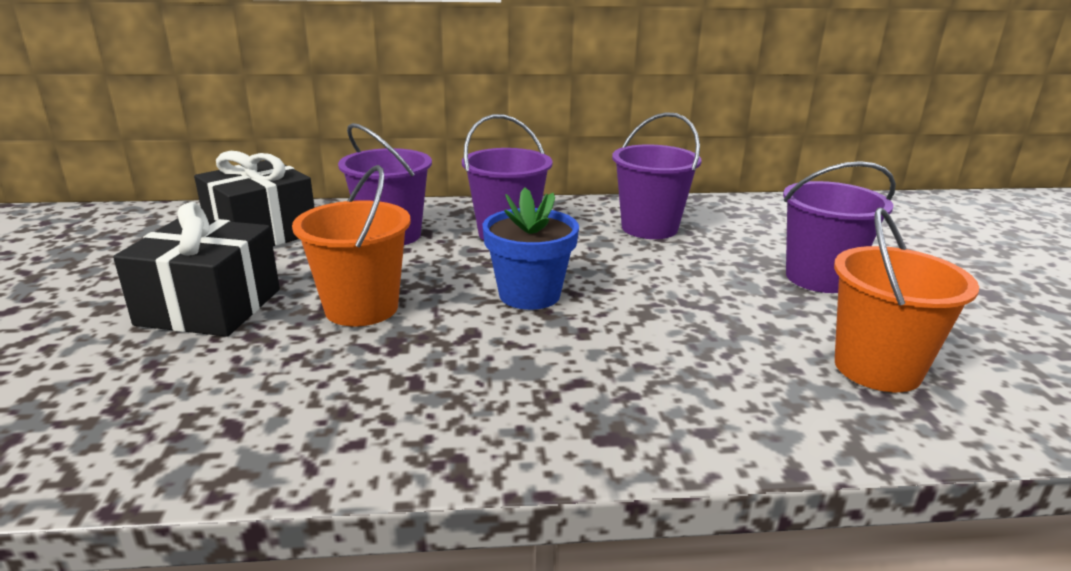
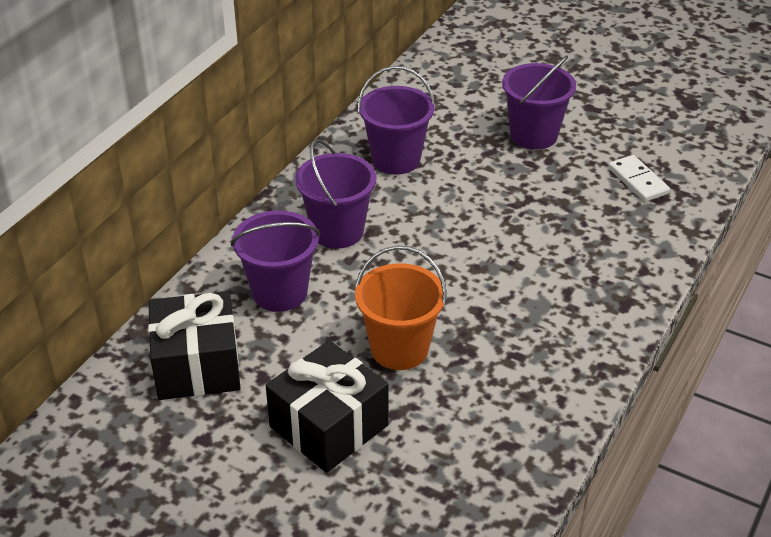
camera: 55 degrees left, 15 degrees up
blue flower pot [483,188,579,310] -> none
orange bucket [834,207,979,392] -> white domino [608,155,670,202]

